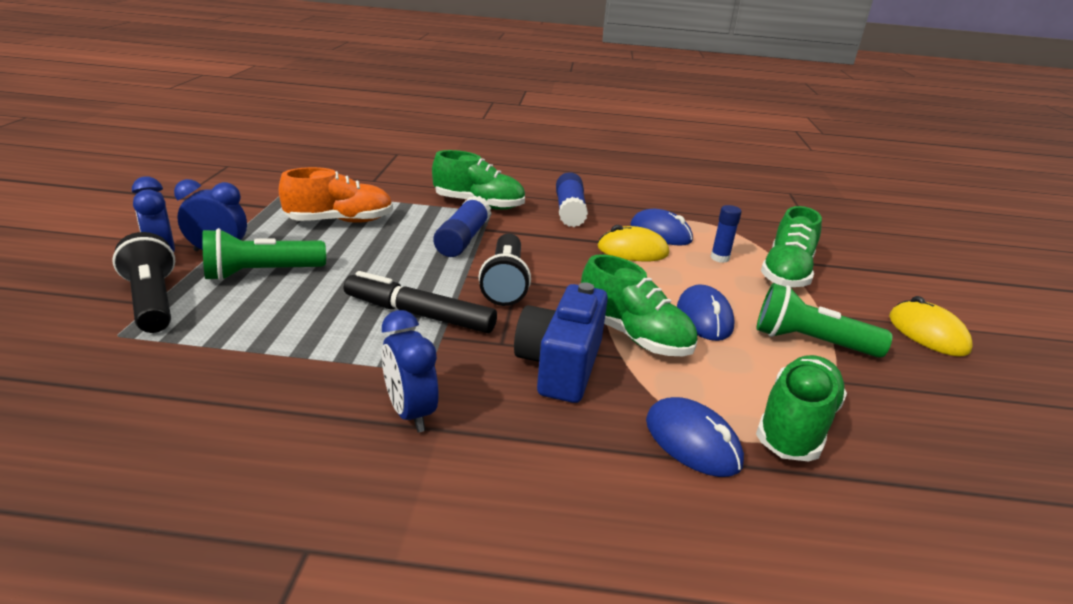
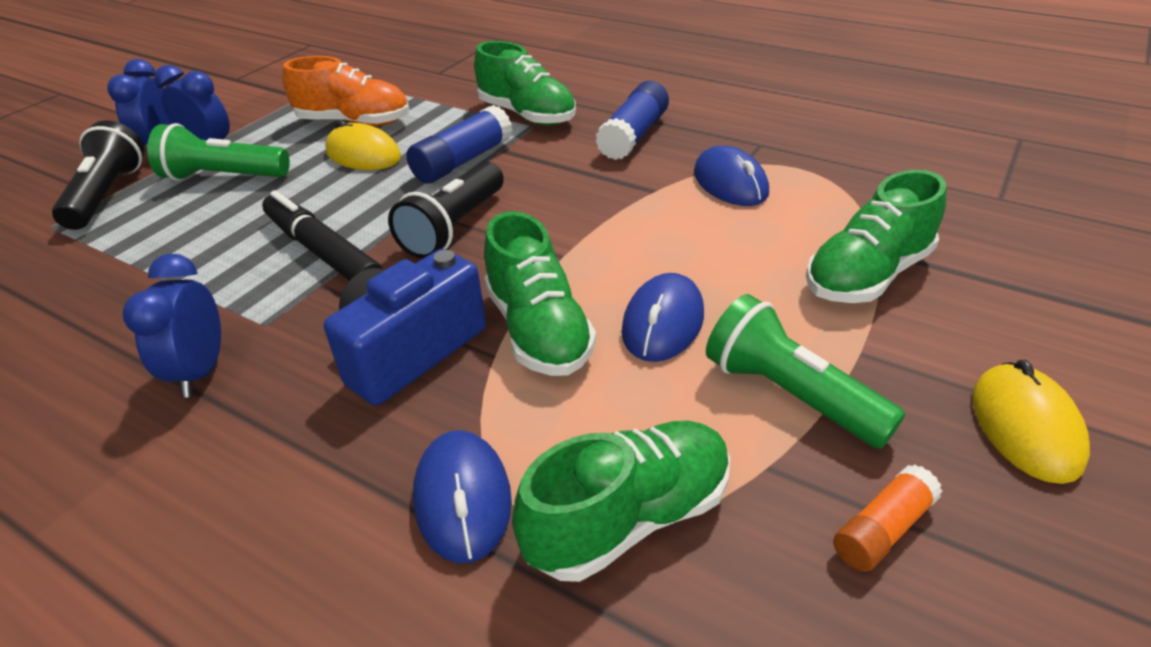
camera: 30 degrees right, 10 degrees up
yellow mouse [598,225,669,261] -> yellow mouse moved to [325,120,401,170]
blue glue stick [710,205,742,263] -> none
none -> orange glue stick [833,464,942,572]

